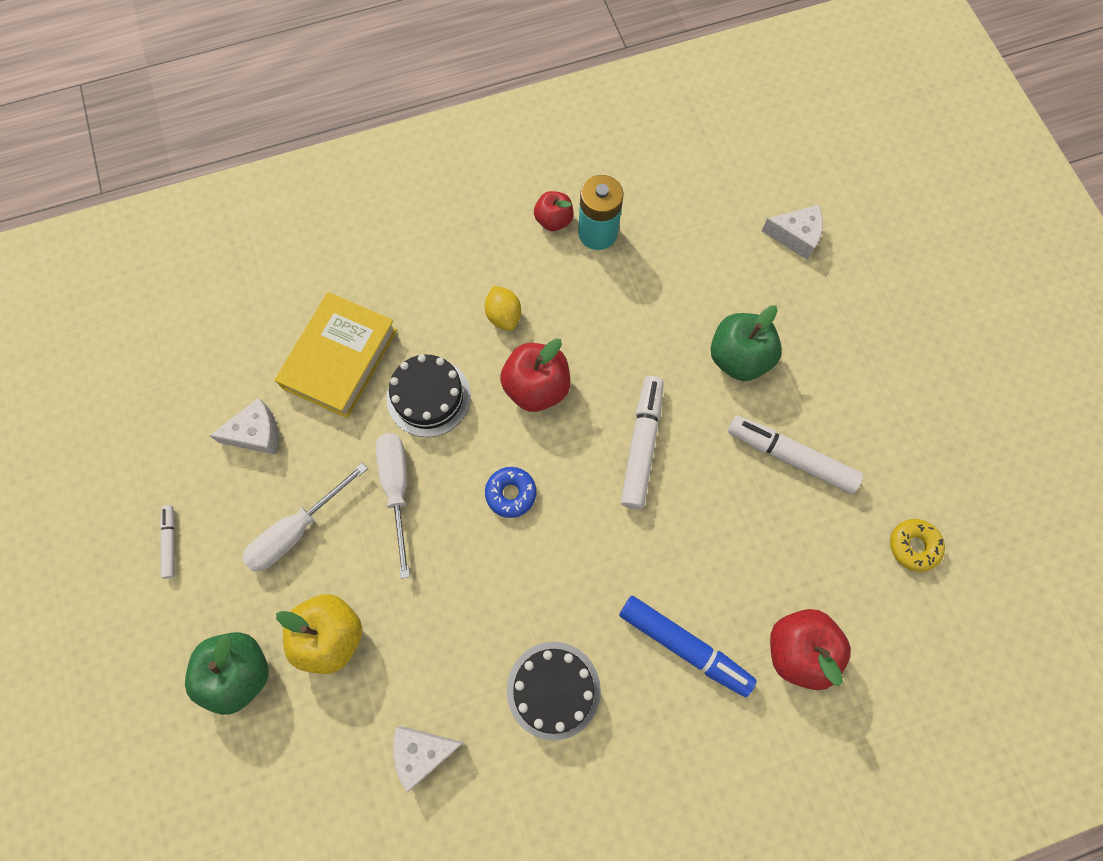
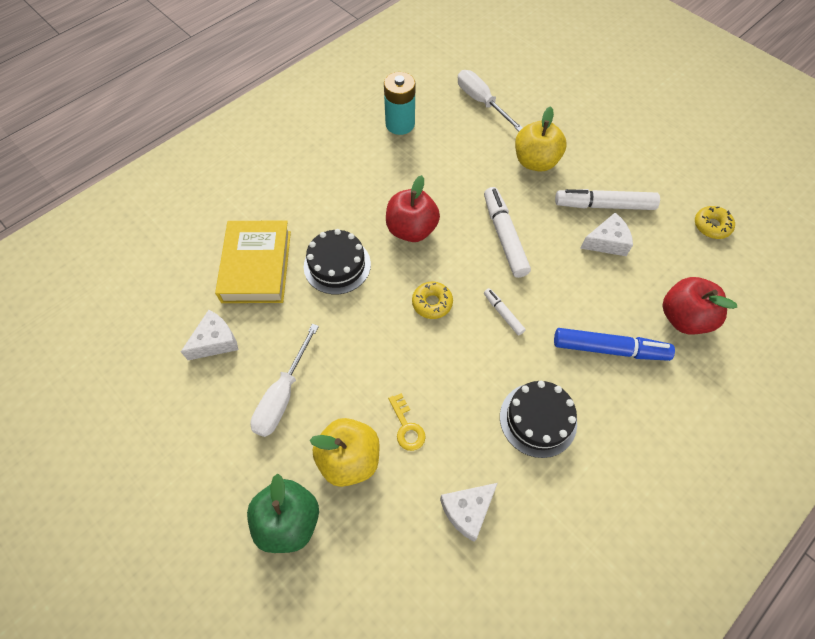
camera: 25 degrees left, 10 degrees down
white marker [160,505,175,579] -> white marker moved to [484,288,526,336]
white screwdriver [376,433,410,579] -> white screwdriver moved to [458,70,523,131]
yellow lemon [485,286,521,331] -> none
blue donut [485,467,536,518] -> yellow donut [412,282,453,319]
red apple [534,191,574,231] -> none
green apple [711,305,782,381] -> yellow apple [515,106,567,172]
white cheese [762,205,823,260] -> white cheese moved to [580,213,633,256]
none -> yellow key [388,393,426,451]

